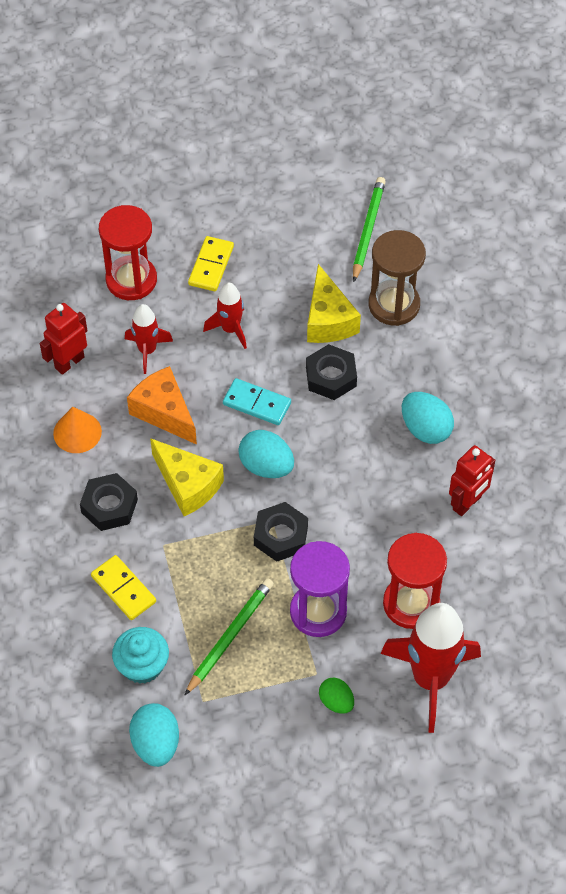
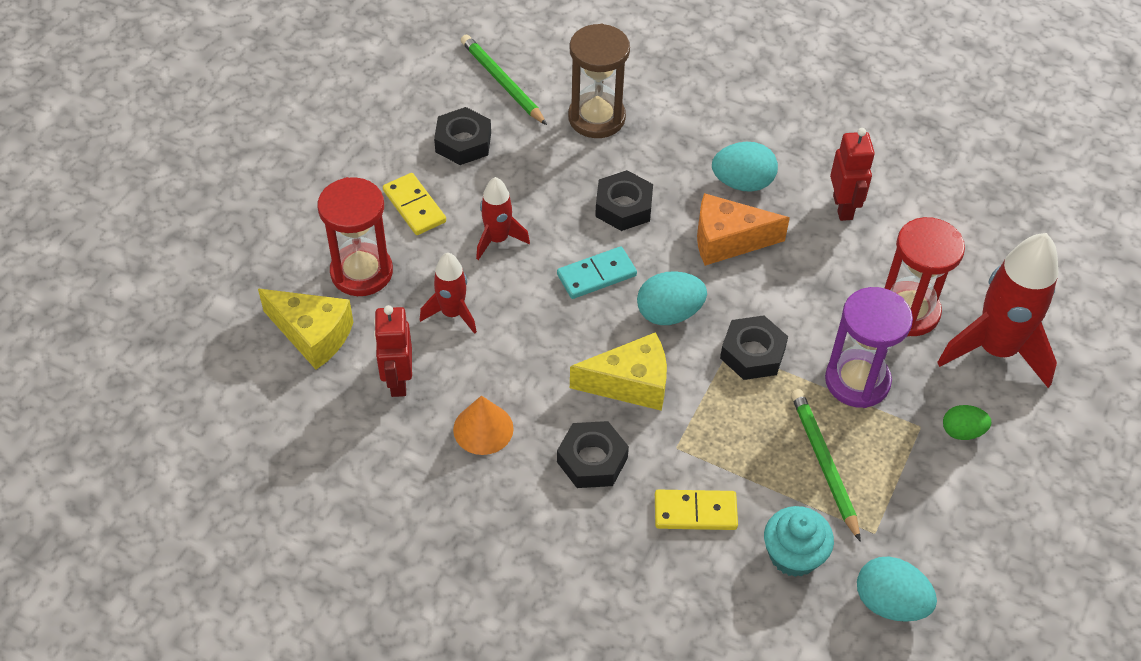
camera: 50 degrees left, 5 degrees down
orange cheese [127,366,197,445] -> orange cheese moved to [697,193,790,266]
yellow cheese [307,264,361,343] -> yellow cheese moved to [258,289,354,369]
none -> black nut [434,107,491,165]

